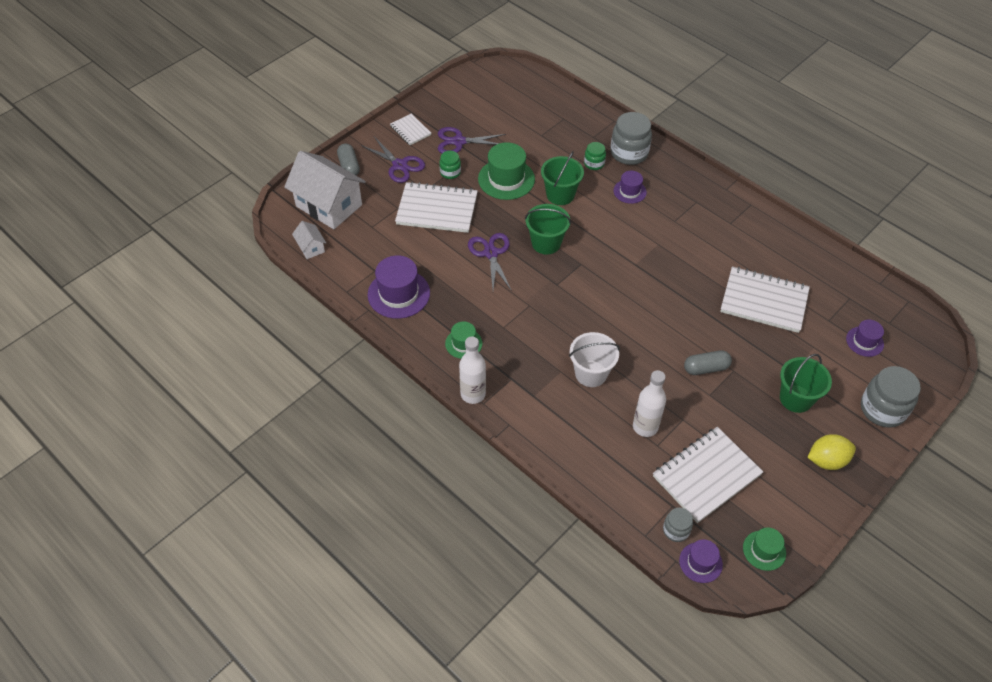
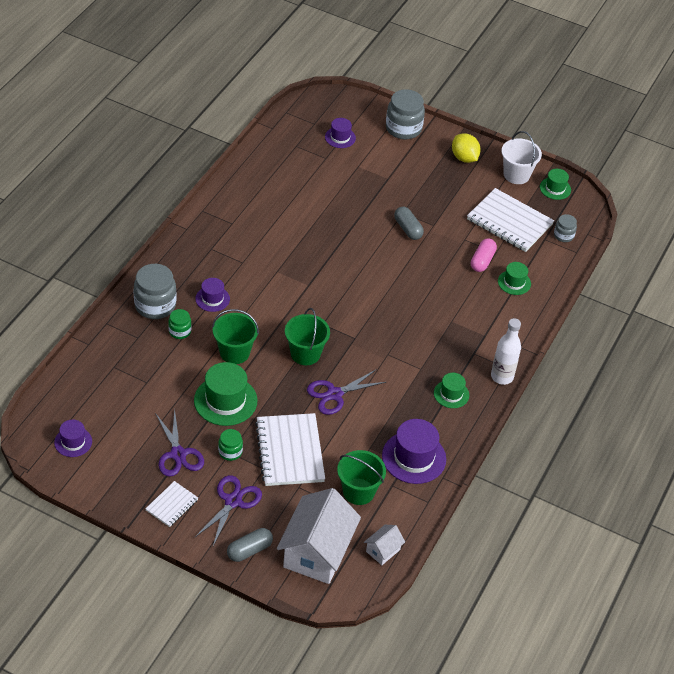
camera: 110 degrees left, 5 degrees down
white bucket [569,332,620,387] -> white bucket moved to [501,131,542,184]
white bottle [633,370,666,437] -> pink capsule [471,238,497,272]
purple hat [679,539,723,583] -> purple hat moved to [54,420,92,457]
white notebook [720,267,810,333] -> none
green bucket [780,354,832,413] -> green bucket moved to [337,450,386,505]
none -> green hat [498,262,531,295]

